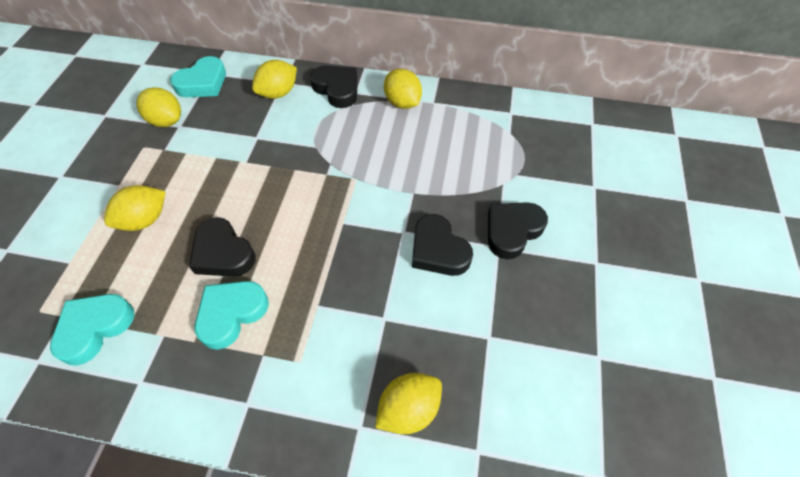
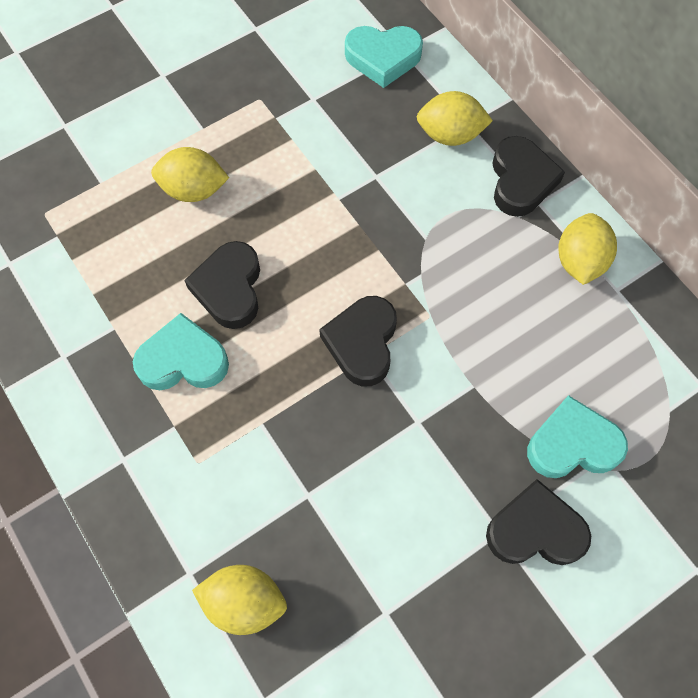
camera: 45 degrees right, 10 degrees up
turquoise heart [50,294,134,366] -> turquoise heart moved to [527,395,628,478]
yellow lemon [136,87,181,127] -> none
black heart [412,214,473,276] -> black heart moved to [319,296,397,386]

